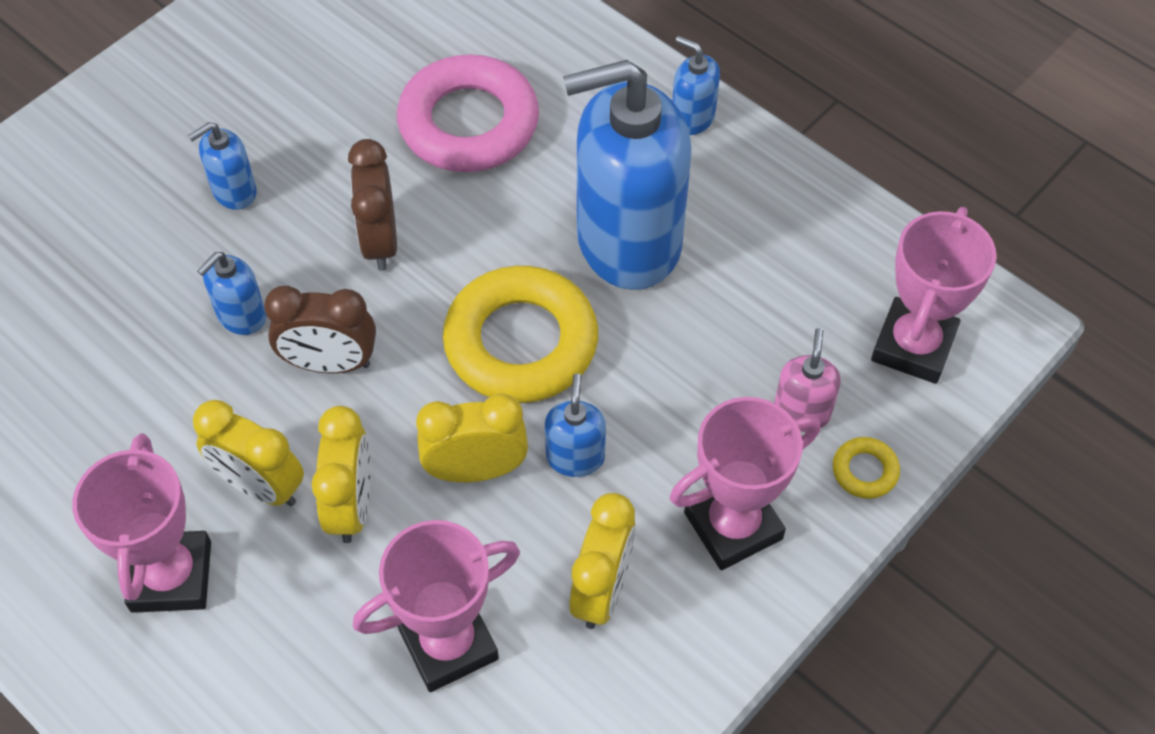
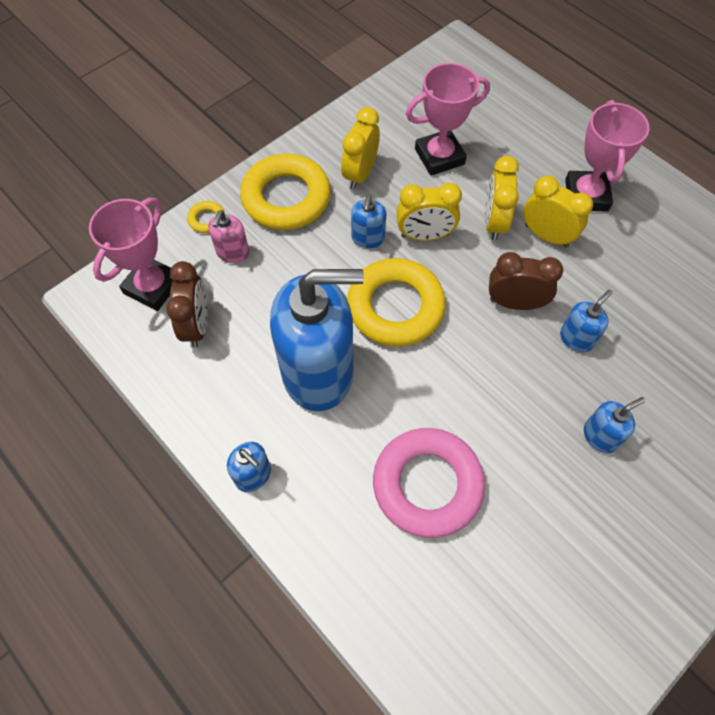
camera: 175 degrees left, 5 degrees up
brown clock [348,139,397,271] -> brown clock moved to [166,261,207,347]
pink trophy [670,397,820,570] -> yellow ring [240,154,331,230]

